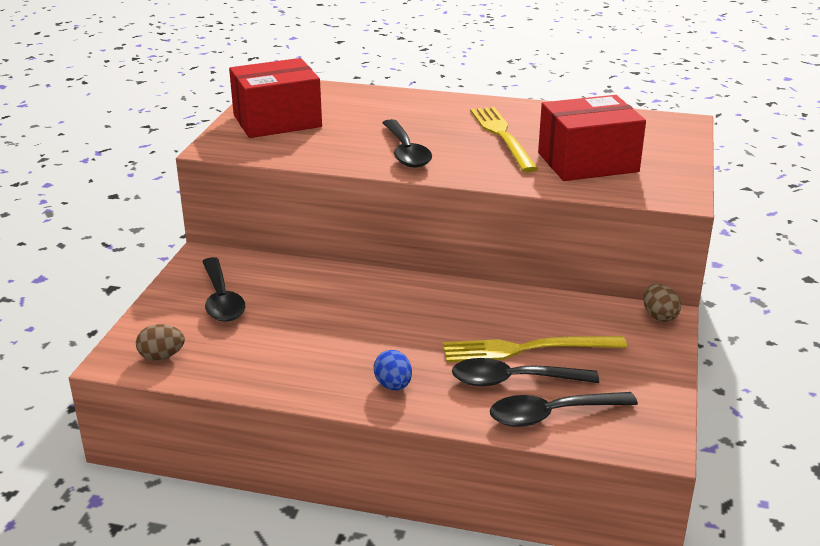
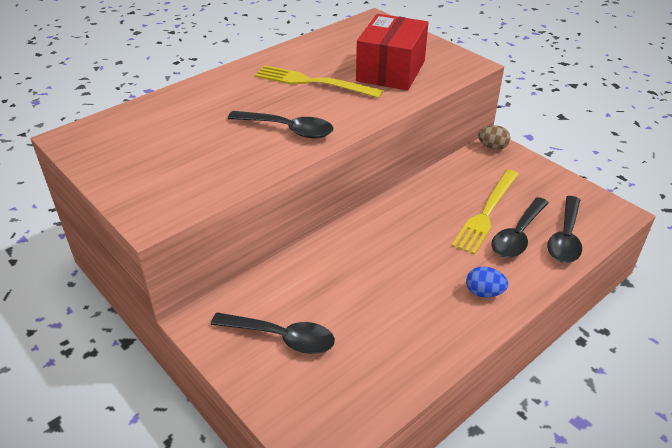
camera: 55 degrees left, 10 degrees up
brown egg [136,324,185,360] -> none
red box [229,58,322,138] -> none

